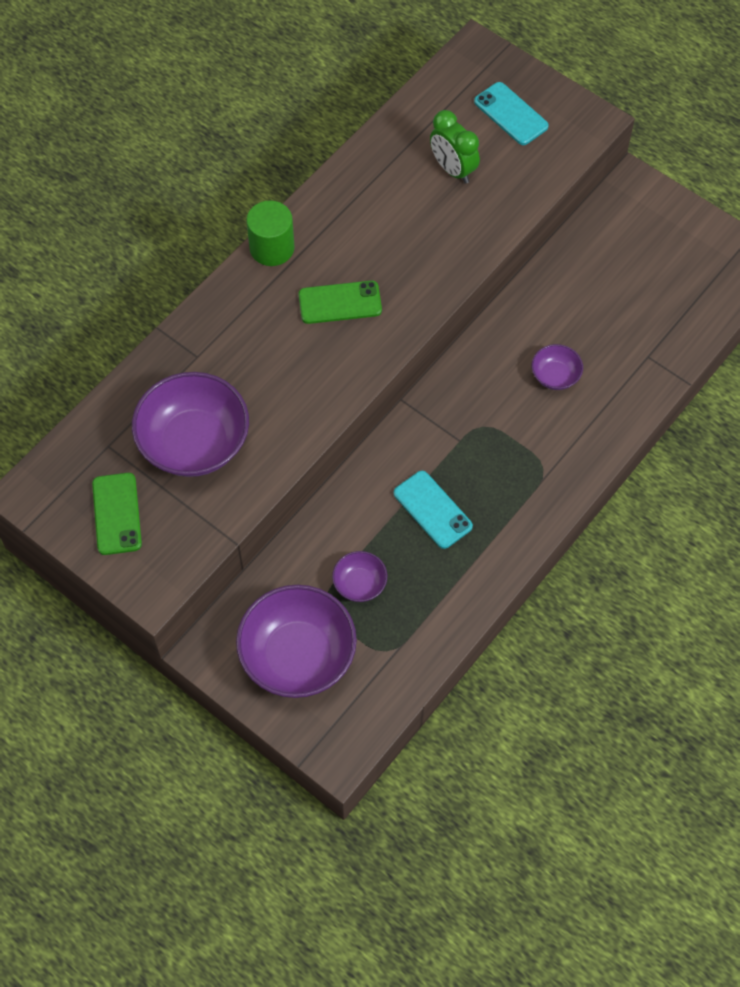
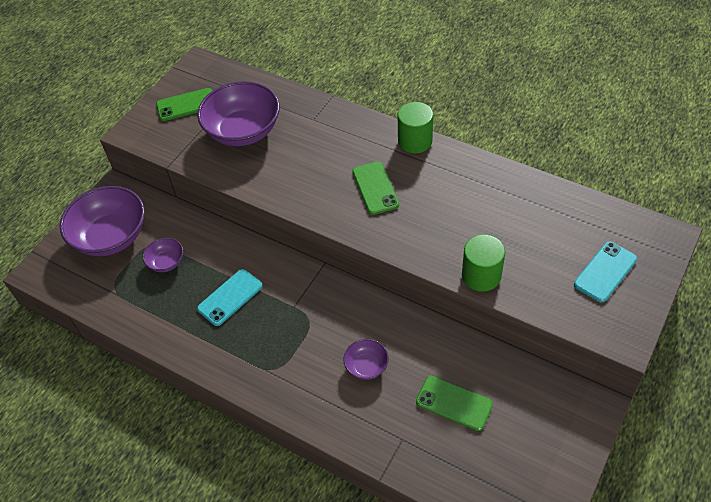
camera: 85 degrees right, 10 degrees down
green clock [430,110,480,184] -> none
none -> green phone [416,376,493,431]
none -> green cylinder [462,234,505,292]

